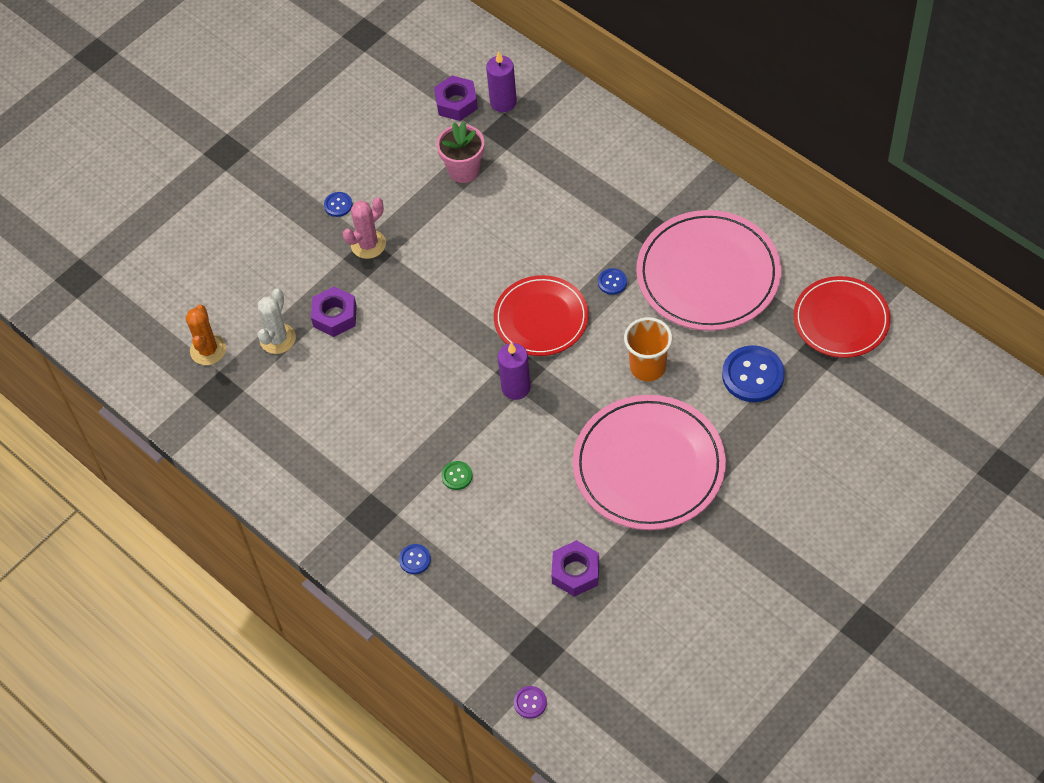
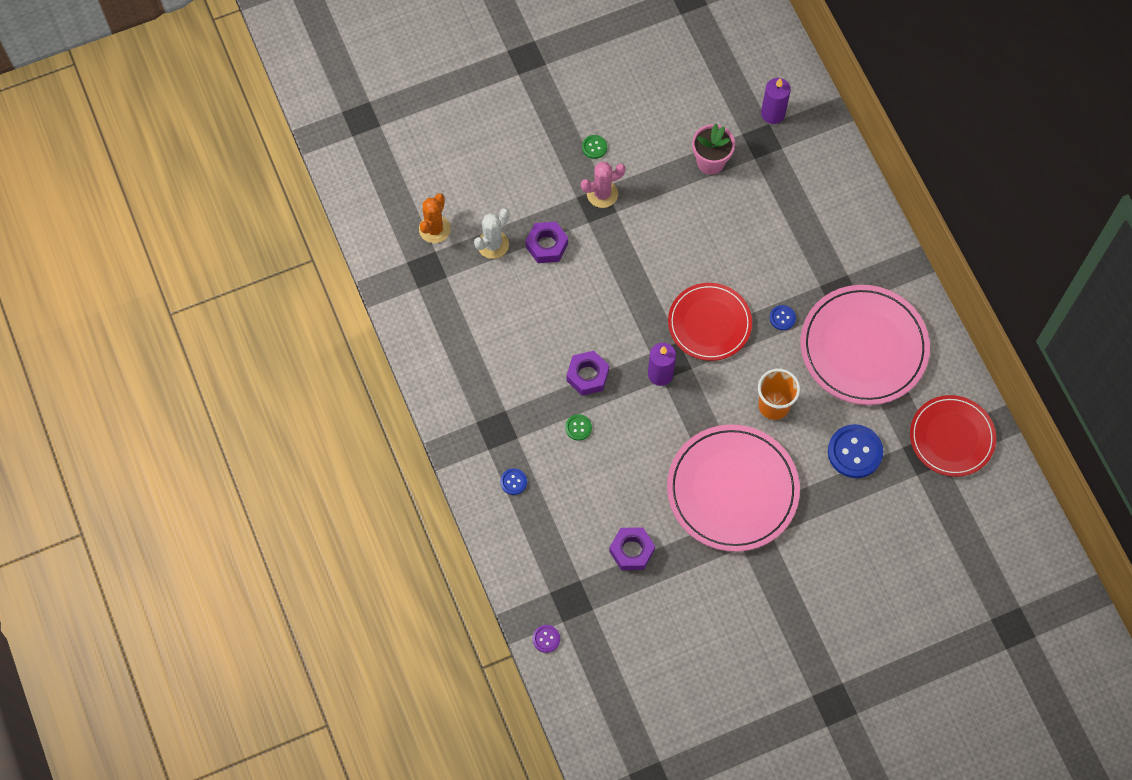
camera: 20 degrees right, 10 degrees up
blue button [324,192,352,217] -> green button [582,135,607,159]
purple nut [434,76,478,121] -> purple nut moved to [567,351,609,396]

